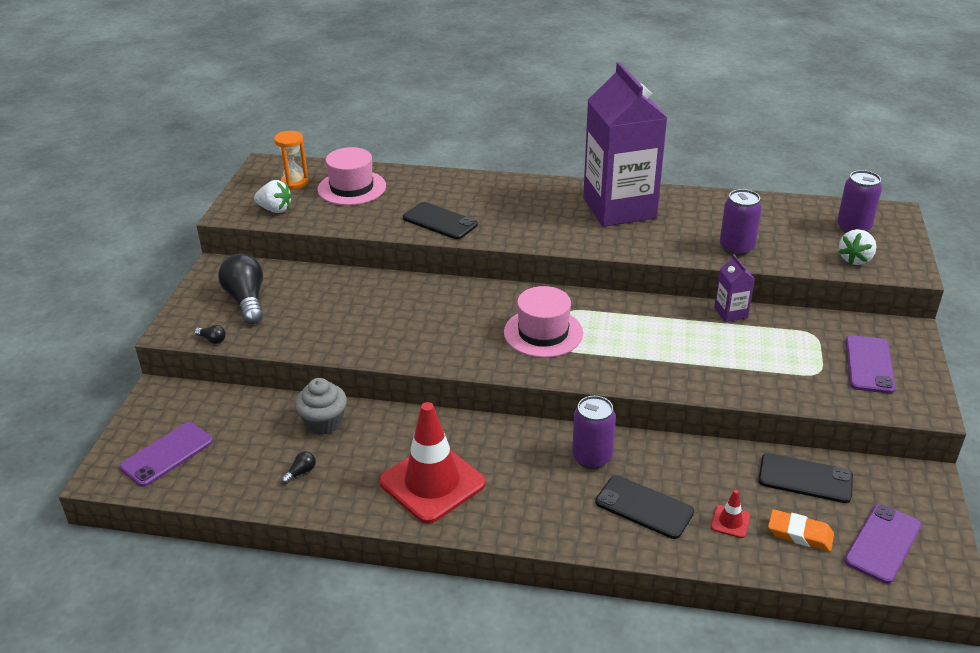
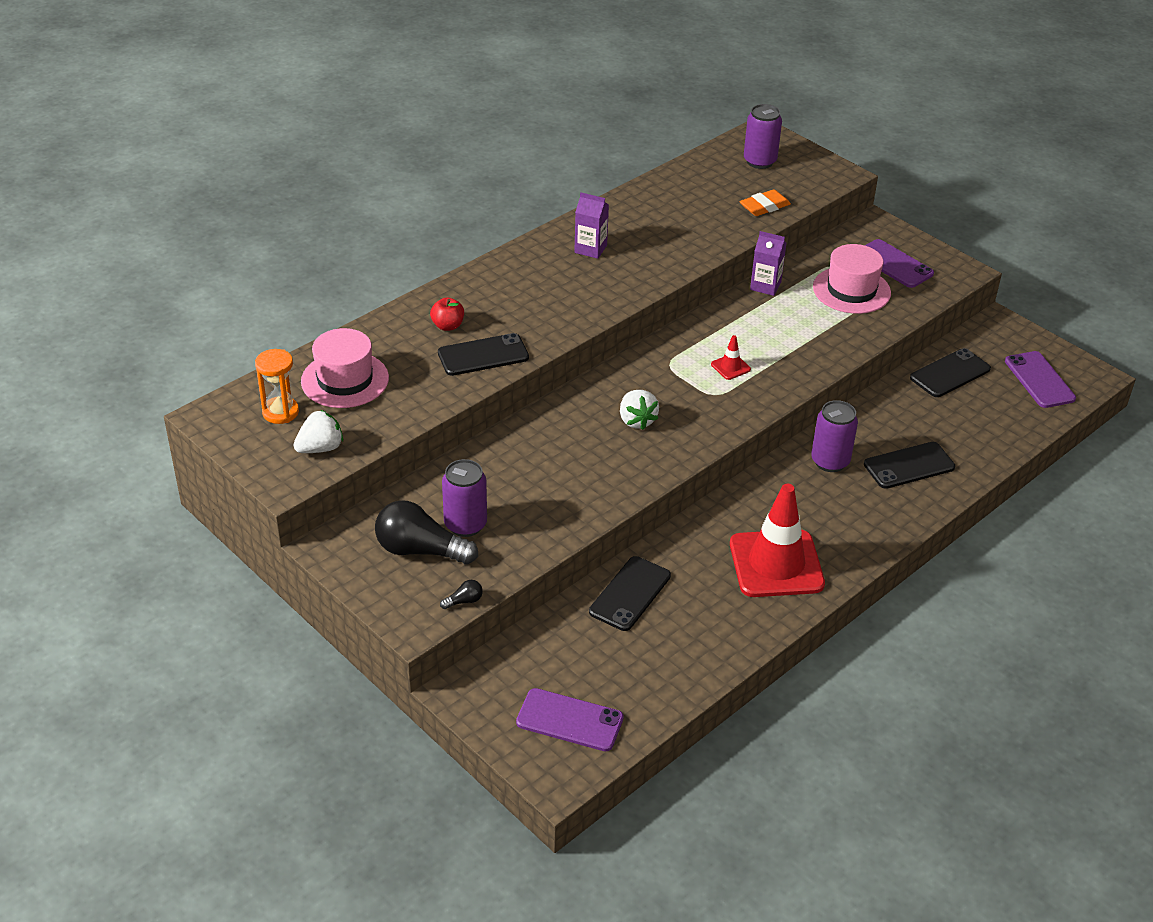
camera: 55 degrees left, 5 degrees up
purple phone [120,422,213,487] -> purple phone turned 60 degrees counterclockwise [516,688,624,751]
black light bulb [281,451,316,484] -> none
grey cupcake [295,378,347,435] -> black phone [589,556,671,631]
pink hat [504,286,583,358] -> pink hat moved to [813,244,891,314]
purple carton [583,62,667,227] -> purple carton [574,193,609,259], size x0.40
red traffic cone [711,490,751,538] -> red traffic cone moved to [711,335,751,380]
purple can [720,189,762,256] -> purple can moved to [442,459,487,537]
orange eraser [768,509,834,551] -> orange eraser moved to [740,189,791,216]
white strawberry [839,229,877,265] -> white strawberry moved to [620,390,659,430]
none -> red apple [430,298,464,331]

